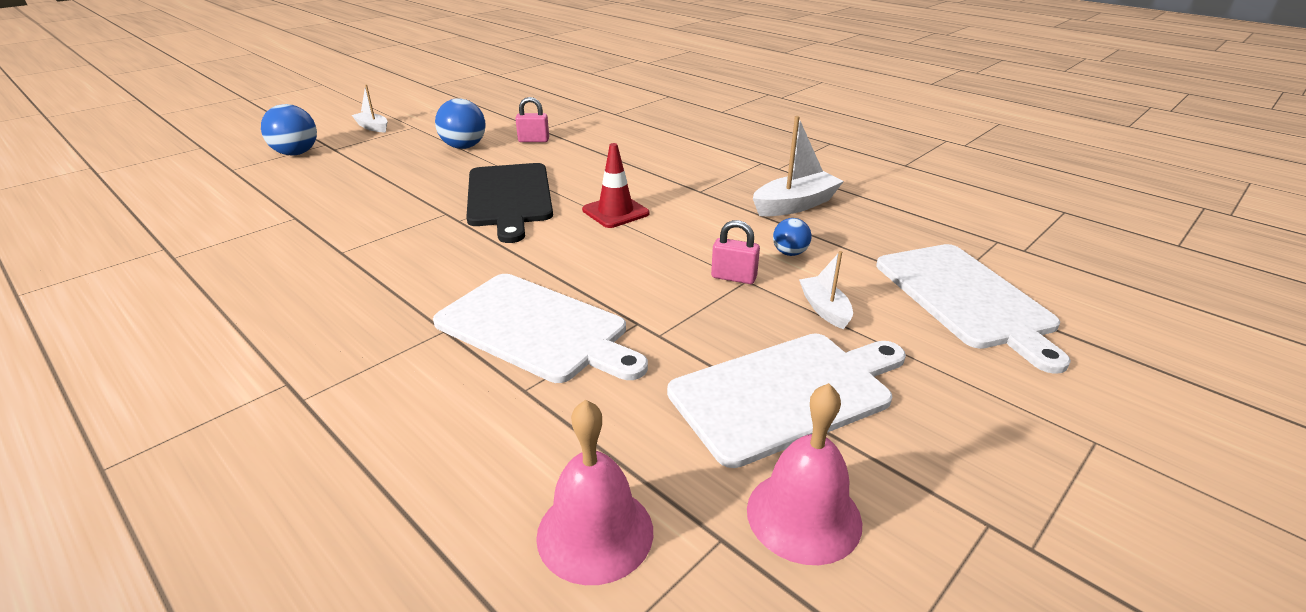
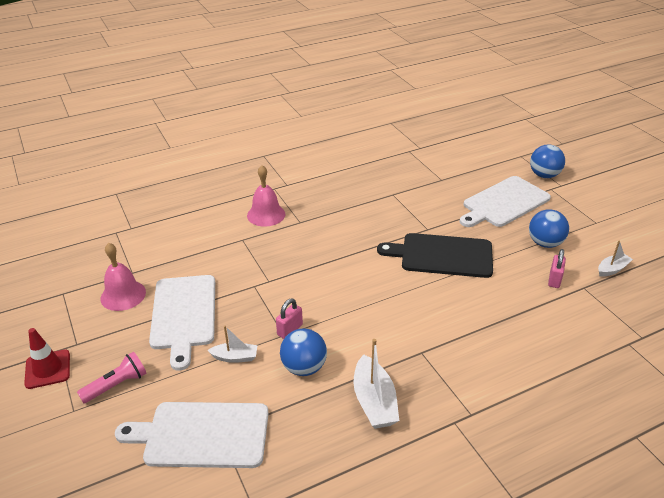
camera: 110 degrees right, 5 degrees up
white boat [352,84,388,132] -> white boat moved to [598,241,633,277]
white cutting board [433,274,648,383] -> white cutting board moved to [460,176,551,227]
pink bell [536,400,653,585] -> pink bell moved to [247,165,285,227]
red traffic cone [582,143,649,228] -> red traffic cone moved to [24,328,70,389]
blue ball [773,218,812,256] -> blue ball [280,328,327,376], size x1.72
none -> pink flashlight [77,352,146,403]

